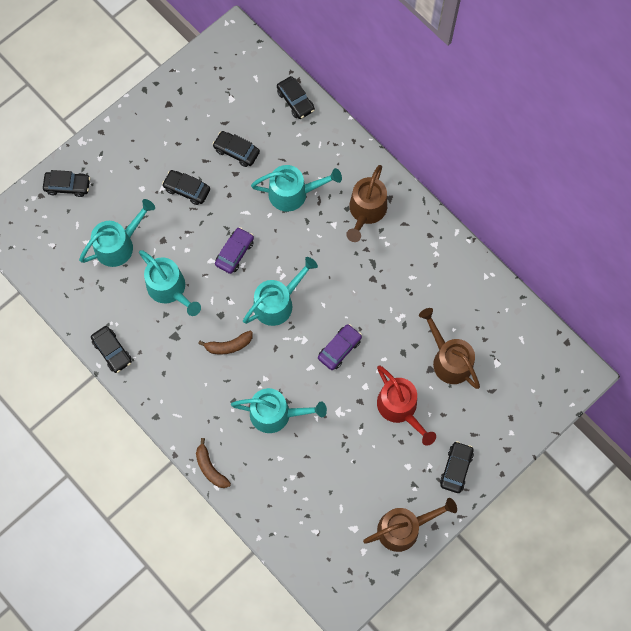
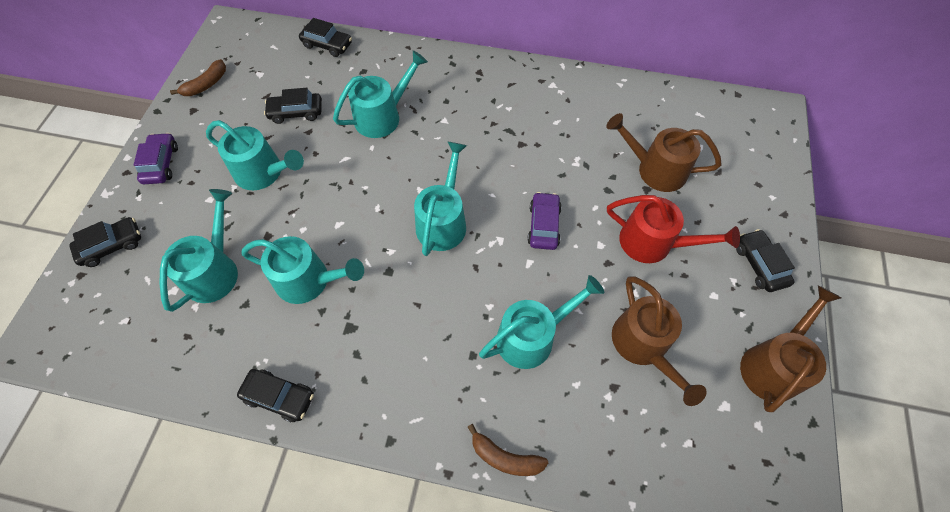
camera: 35 degrees left, 10 degrees down
black car [162,170,210,205] -> turquoise watering can [206,120,304,190]
brown banana [198,331,253,355] -> brown banana moved to [170,59,226,96]
purple car [215,227,254,274] -> purple car moved to [134,133,178,184]
brown watering can [346,165,387,242] -> brown watering can moved to [612,276,707,406]

